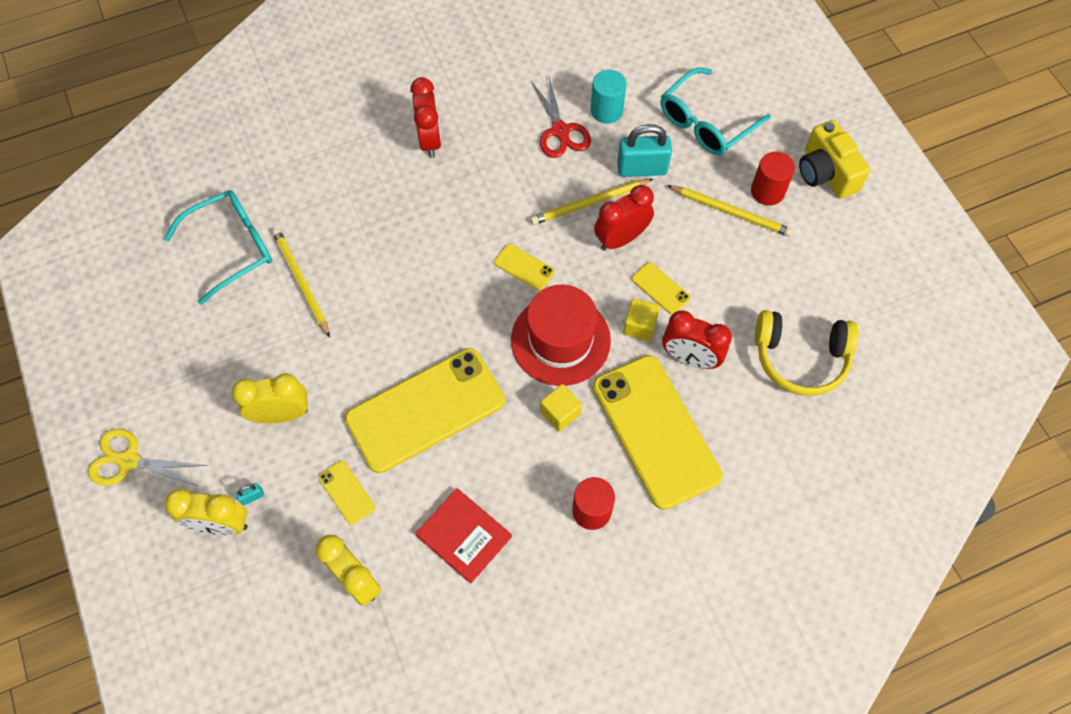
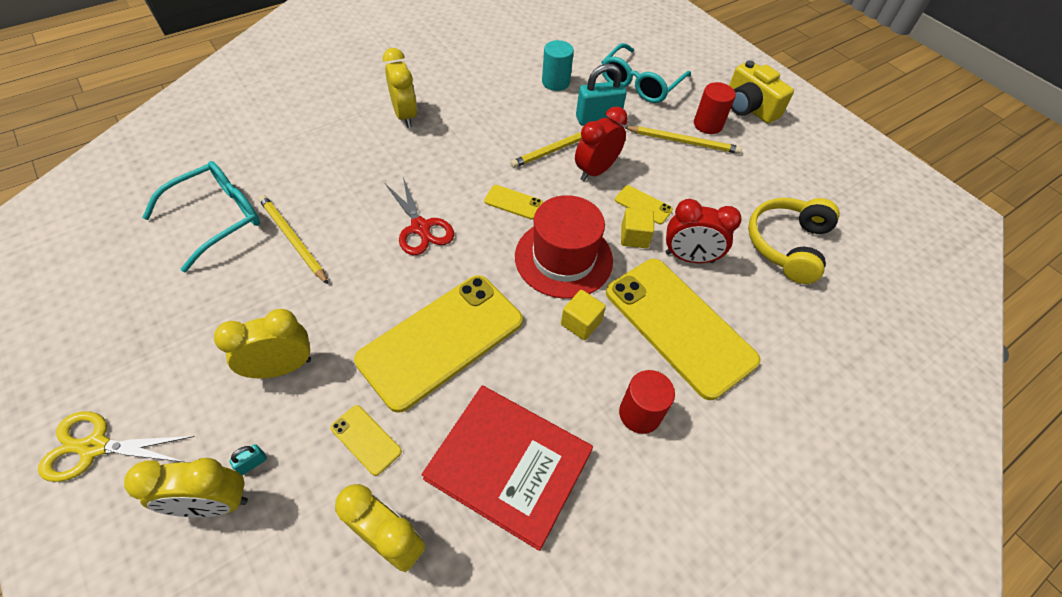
camera: 15 degrees left, 10 degrees down
red clock [410,77,441,158] -> yellow clock [383,48,417,128]
red book [415,488,512,584] -> red book [421,386,593,551], size x1.55
red scissors [531,77,591,158] -> red scissors moved to [385,177,454,255]
yellow headphones [755,310,859,396] -> yellow headphones turned 120 degrees clockwise [748,198,840,284]

